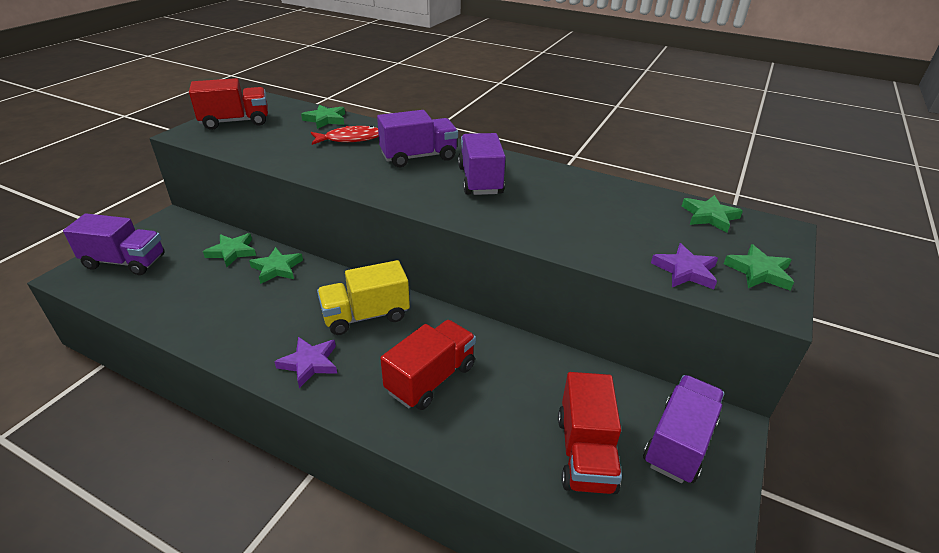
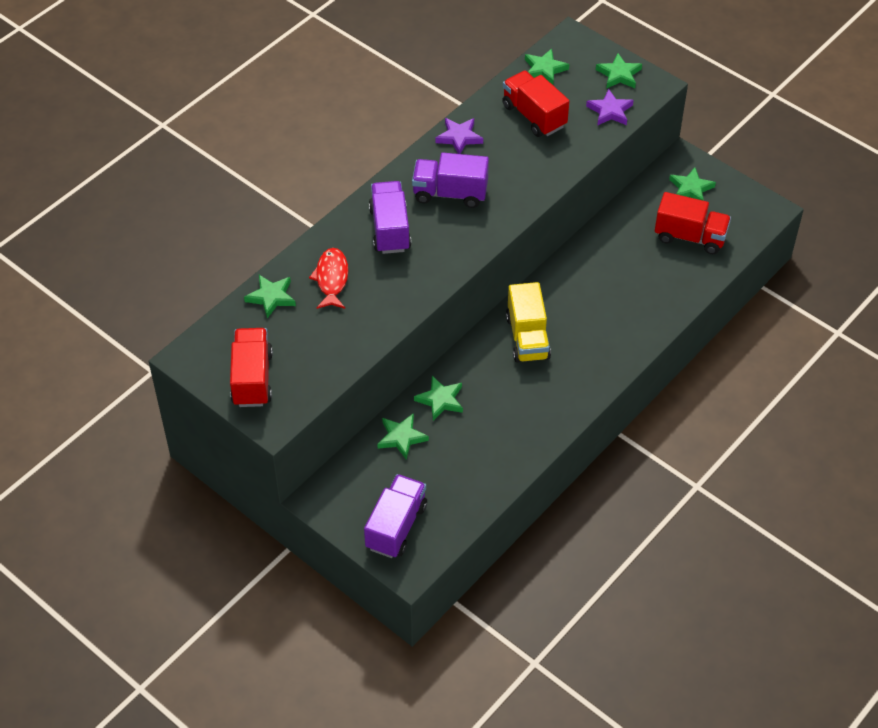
camera: 75 degrees left, 15 degrees up
purple star [274,337,337,388] -> purple star moved to [435,118,483,154]
red truck [380,320,476,410] -> red truck moved to [502,71,569,137]
purple truck [643,375,724,483] -> green star [669,167,716,201]

